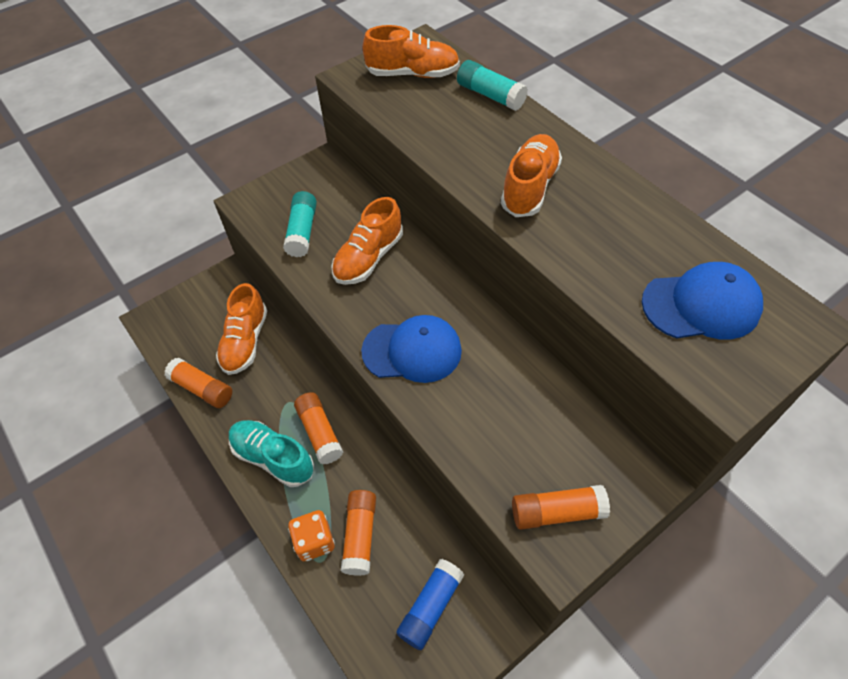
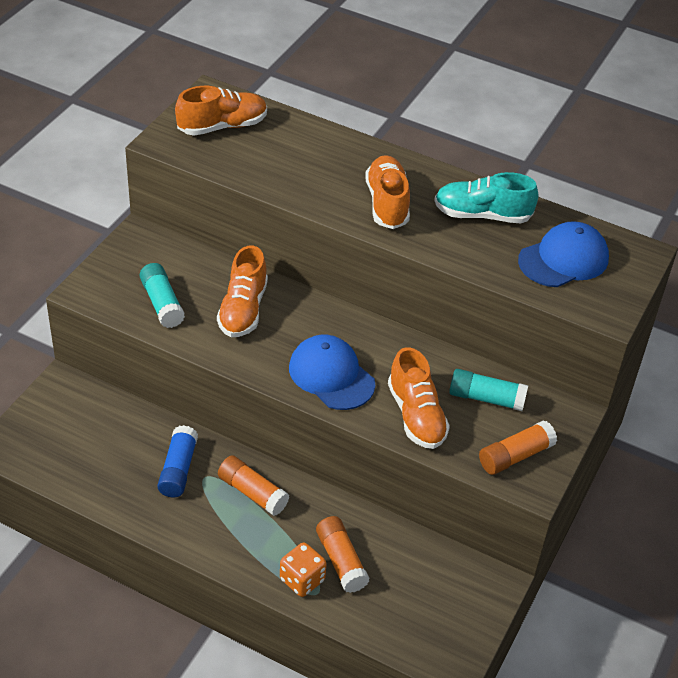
camera: 30 degrees left, 10 degrees down
orange glue stick [164,357,232,408] -> none
orange shoe [216,283,267,375] -> orange shoe moved to [388,347,450,449]
turquoise shoe [229,420,314,487] -> turquoise shoe moved to [434,172,538,223]
blue cap [361,315,462,383] -> blue cap turned 105 degrees counterclockwise [289,335,375,410]
blue glue stick [396,559,465,650] -> blue glue stick moved to [157,425,198,498]
turquoise glue stick [457,60,528,111] -> turquoise glue stick moved to [449,369,528,411]

